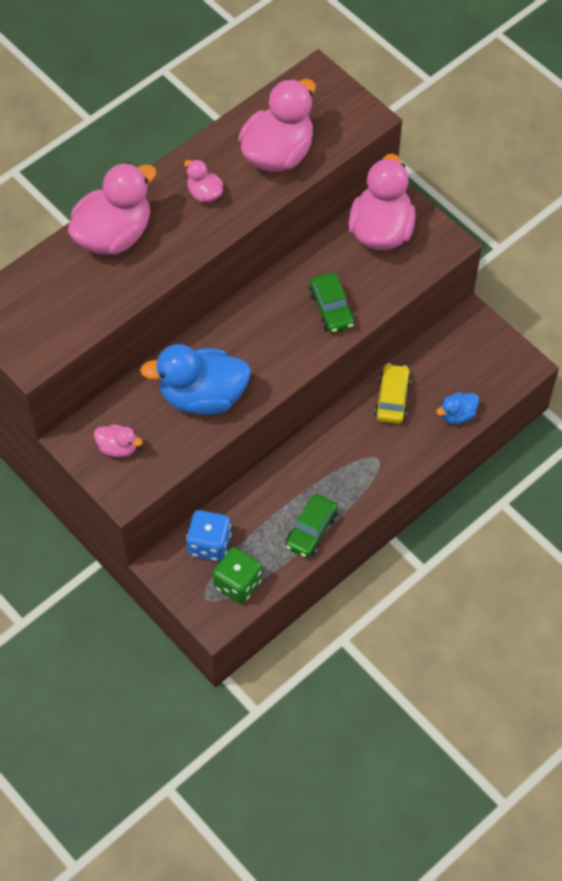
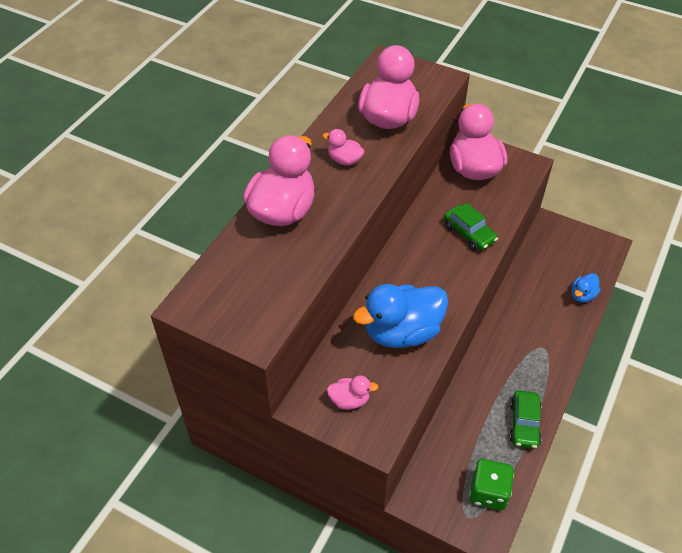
camera: 20 degrees left, 10 degrees down
blue dice [186,510,231,562] -> none
yellow car [374,363,411,424] -> none

